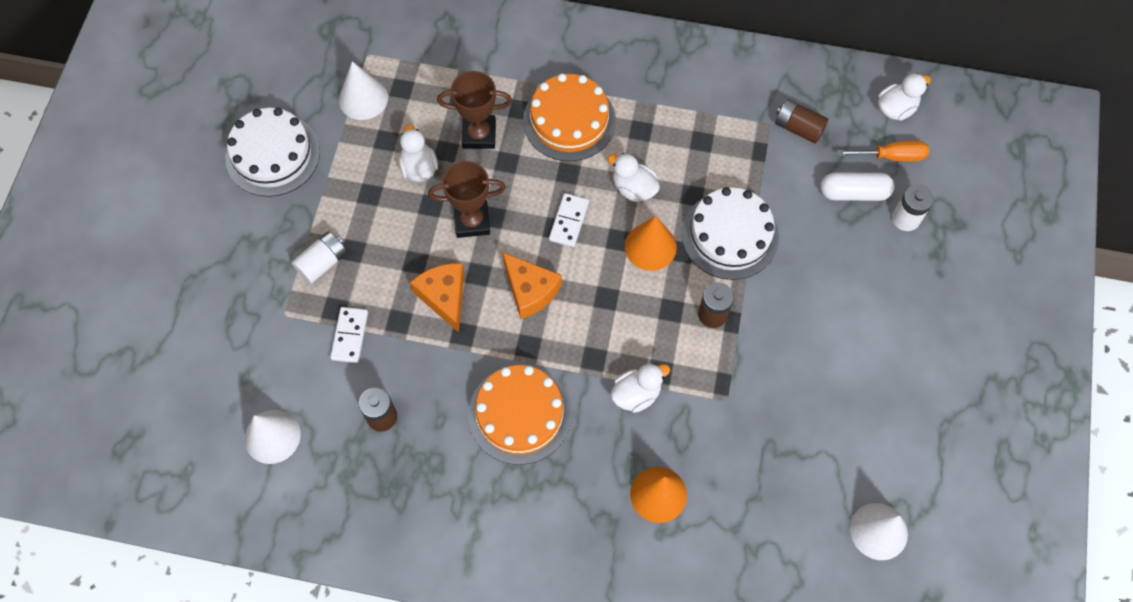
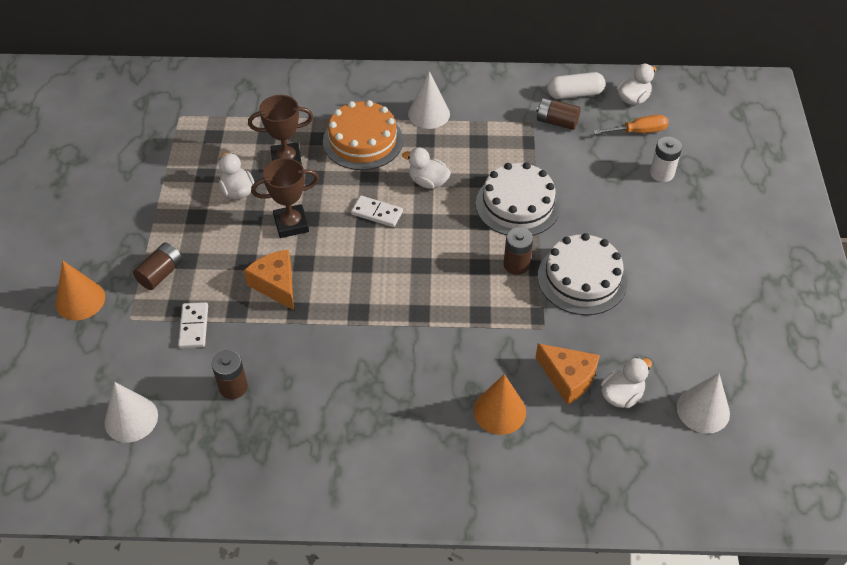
camera: 10 degrees left, 15 degrees down
white cake [226,108,320,197] -> white cake moved to [538,233,628,315]
white battery [292,231,347,284] -> brown battery [133,242,183,290]
white cone [339,61,388,120] -> white cone moved to [408,71,450,129]
orange cake [468,365,572,465] -> none
orange cheese [502,252,562,319] -> orange cheese moved to [535,344,600,405]
white domino [549,193,589,247] -> white domino turned 75 degrees counterclockwise [351,195,403,227]
white duck [611,363,670,413] -> white duck moved to [601,357,652,408]
orange cone [625,216,677,271] -> orange cone moved to [56,260,105,320]
white capsule [820,173,895,201] -> white capsule moved to [547,72,606,99]

